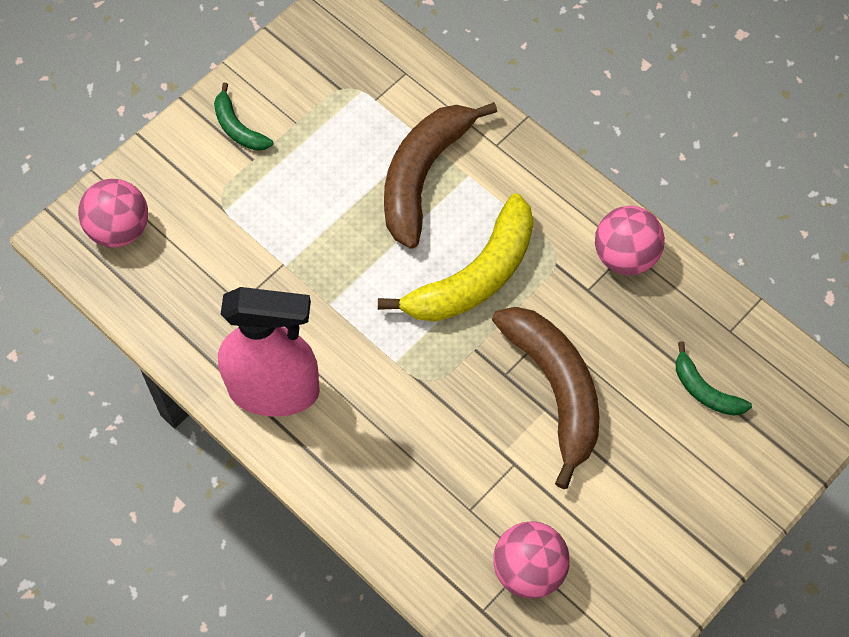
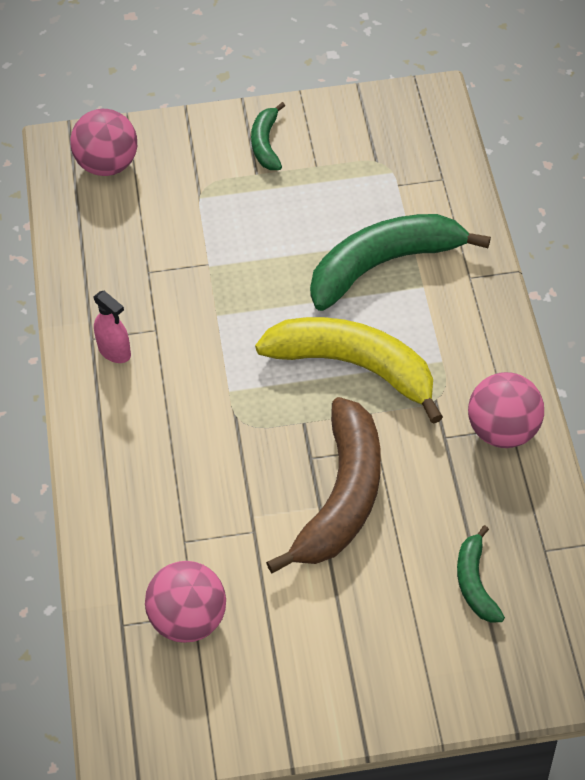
camera: 40 degrees right, 10 degrees down
pink spray bottle [218,287,320,417] -> pink spray bottle [94,291,131,363], size x0.42
yellow banana [378,193,533,322] -> yellow banana turned 150 degrees counterclockwise [255,317,443,424]
brown banana [384,102,497,249] -> green banana [310,214,491,311]

